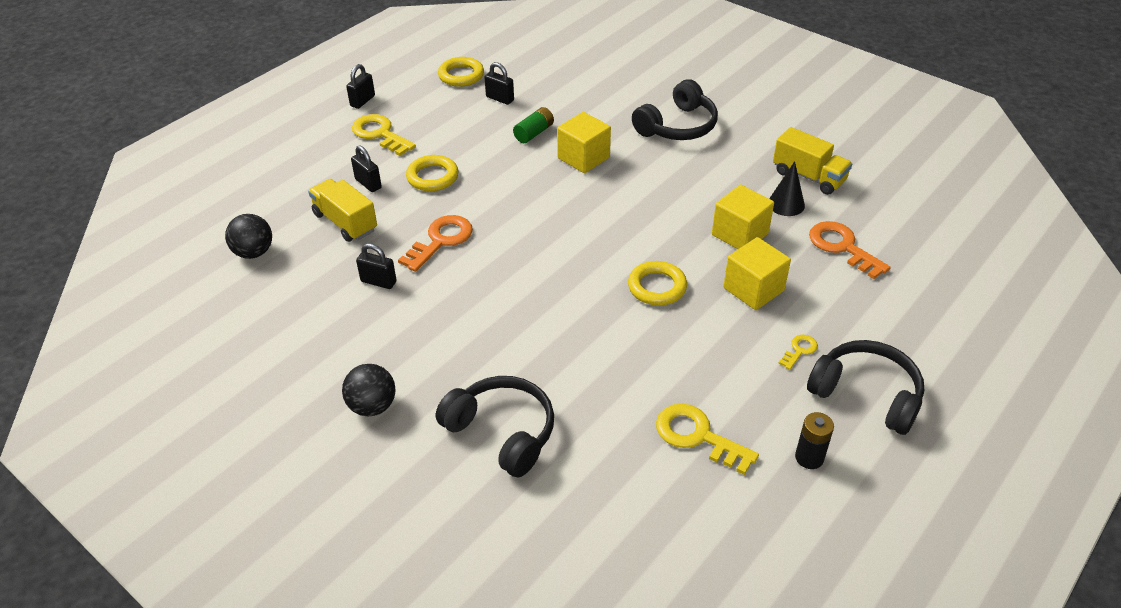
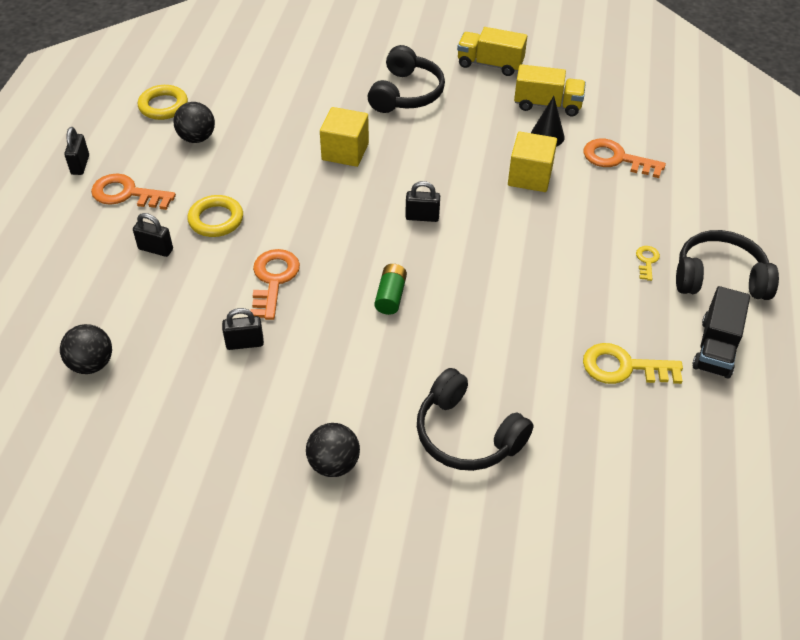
camera: 30 degrees left, 5 degrees up
yellow truck [308,179,377,242] -> yellow truck moved to [457,27,527,76]
yellow key [352,114,416,156] -> orange key [91,173,176,210]
black headphones [436,376,554,477] -> black headphones turned 150 degrees counterclockwise [417,368,534,471]
black padlock [485,62,514,105] -> black padlock moved to [405,181,440,222]
green battery [513,107,554,143] -> green battery moved to [374,264,407,315]
yellow ring [628,261,687,306] -> none
yellow cube [723,237,791,310] -> none
black battery [795,412,834,469] -> black truck [692,286,750,379]
none -> black ball [173,102,215,143]

